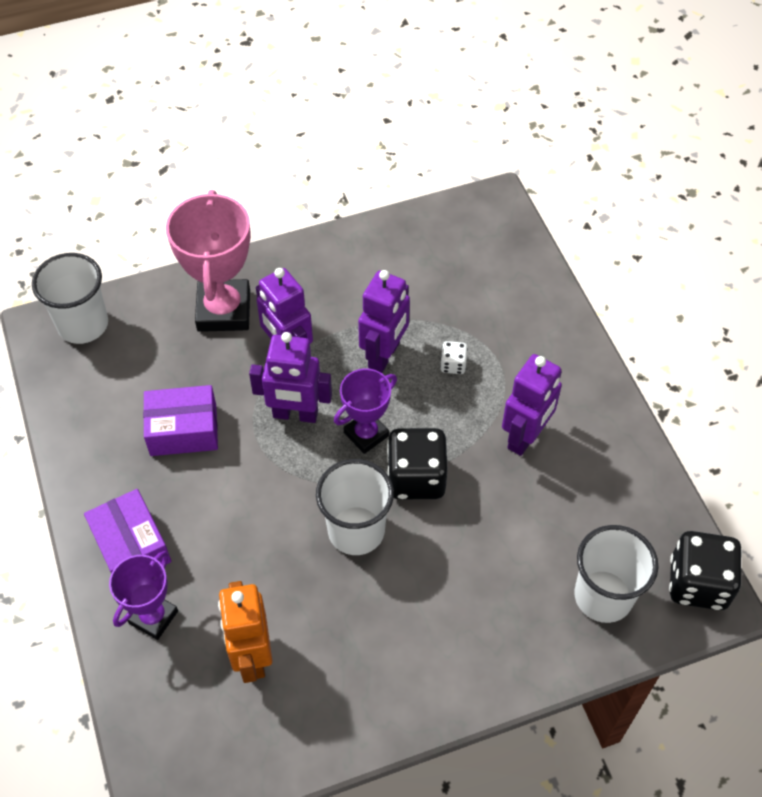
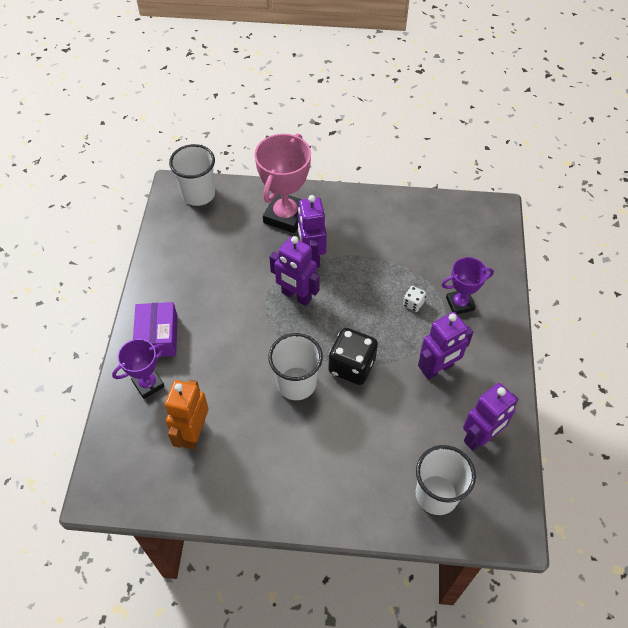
camera: 25 degrees right, 0 degrees up
purple box [143,385,218,456] -> none
purple trophy [334,368,397,454] -> purple trophy moved to [441,257,494,314]
purple robot [358,270,410,373] -> purple robot moved to [463,383,518,451]
black dice [669,531,742,610] -> none

